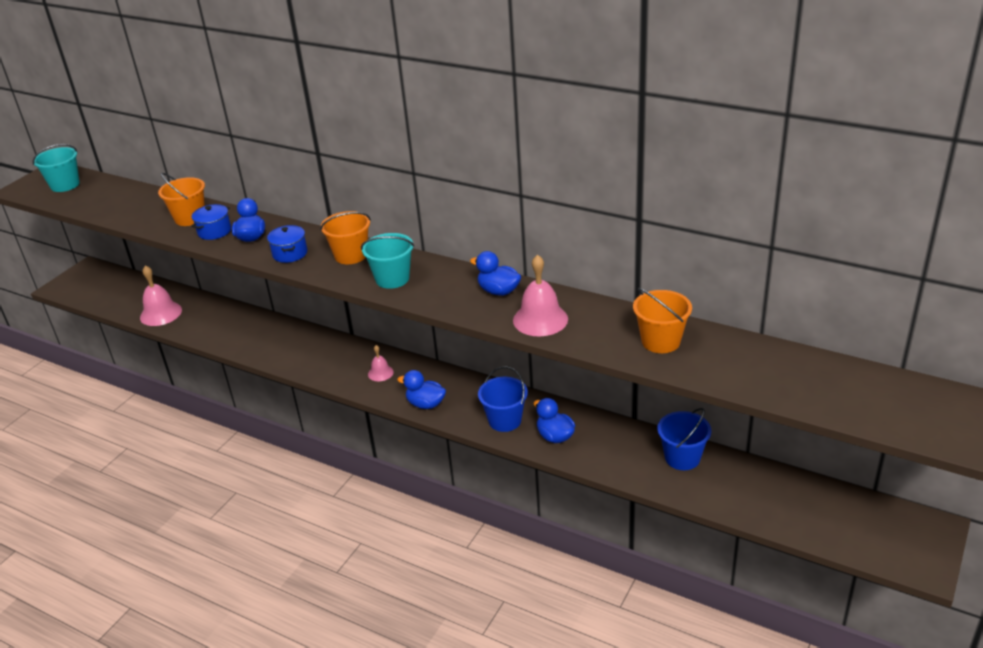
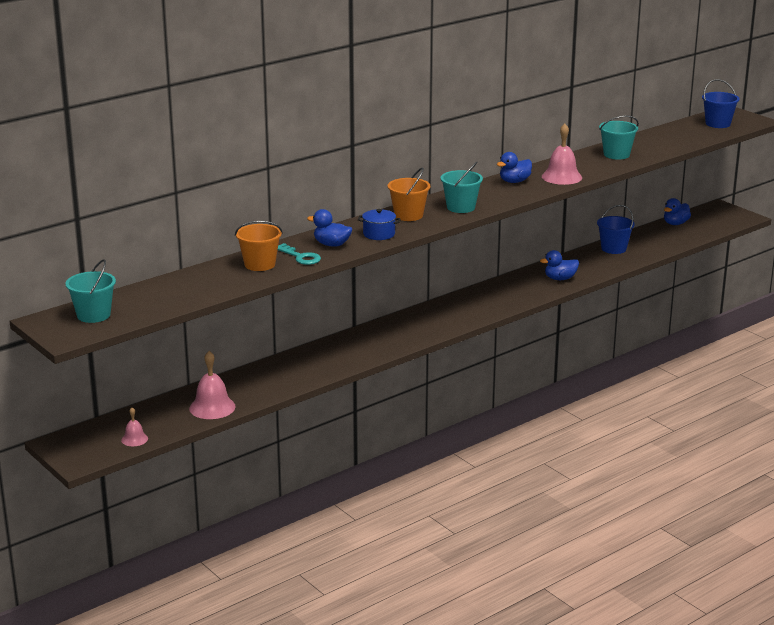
camera: 70 degrees left, 10 degrees down
blue pot [191,204,231,240] -> turquoise key [278,243,321,265]
pink bell [368,345,393,381] -> pink bell moved to [121,407,148,446]
blue duck [397,370,446,409] -> blue duck moved to [664,198,691,225]
blue bucket [478,366,528,432] -> blue bucket moved to [702,79,740,128]
orange bucket [633,288,692,353] -> turquoise bucket [599,116,639,160]

